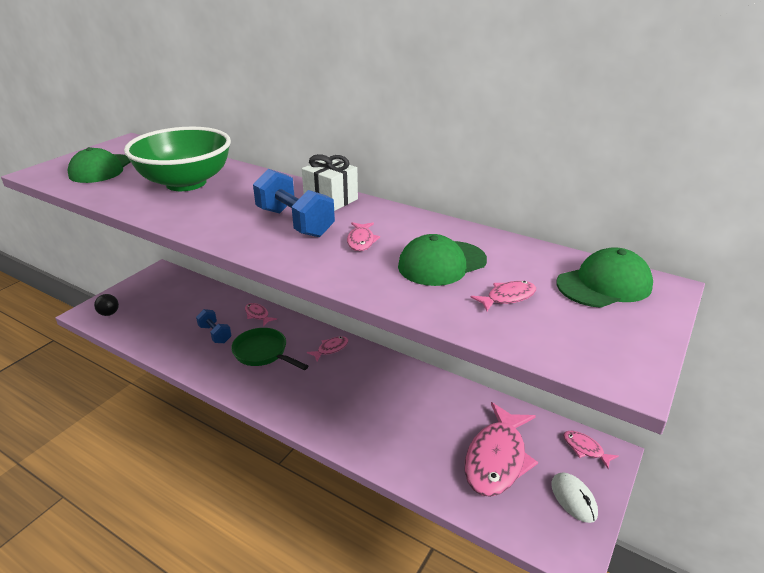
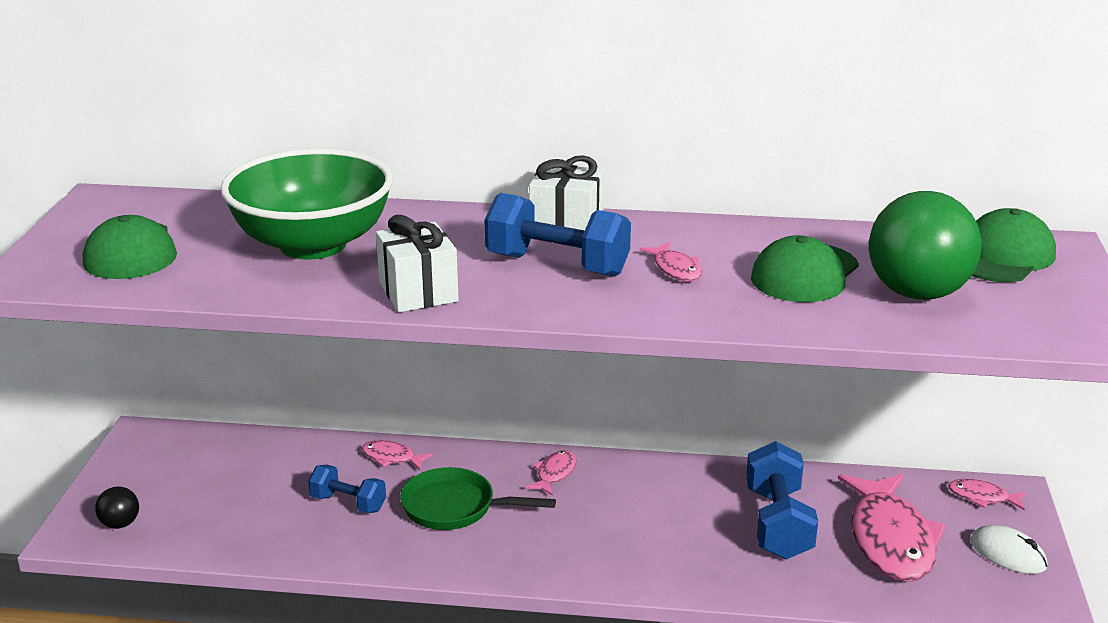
camera: 25 degrees left, 5 degrees down
pink fish [470,281,536,311] -> green ball [869,191,982,300]
none -> white gift [376,215,459,312]
none -> blue dumbbell [746,441,818,559]

